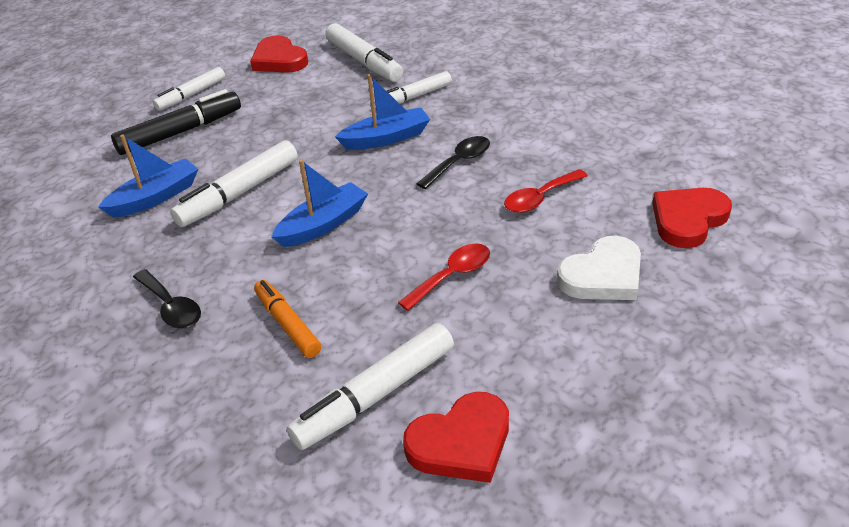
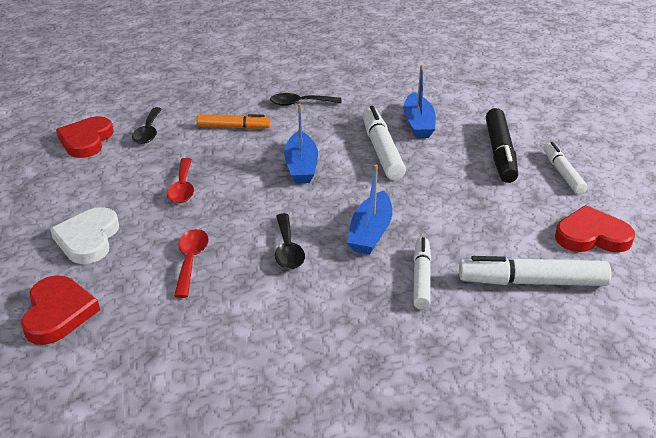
camera: 125 degrees right, 5 degrees down
white marker [287,323,454,450] -> black spoon [132,107,162,144]

